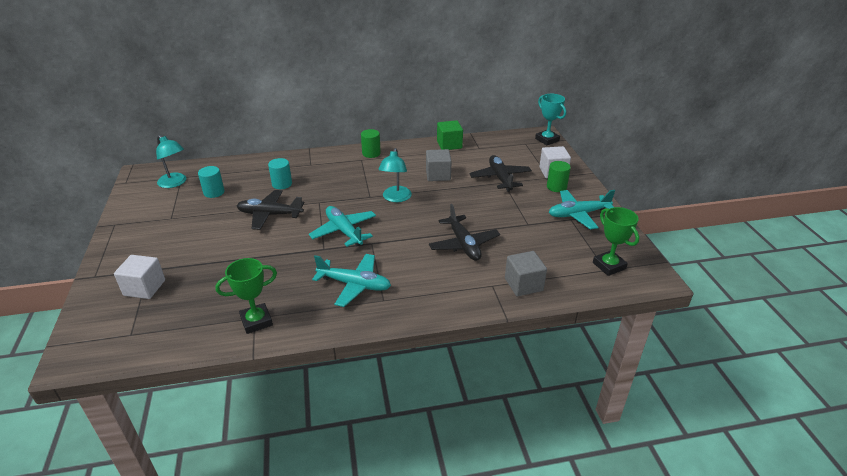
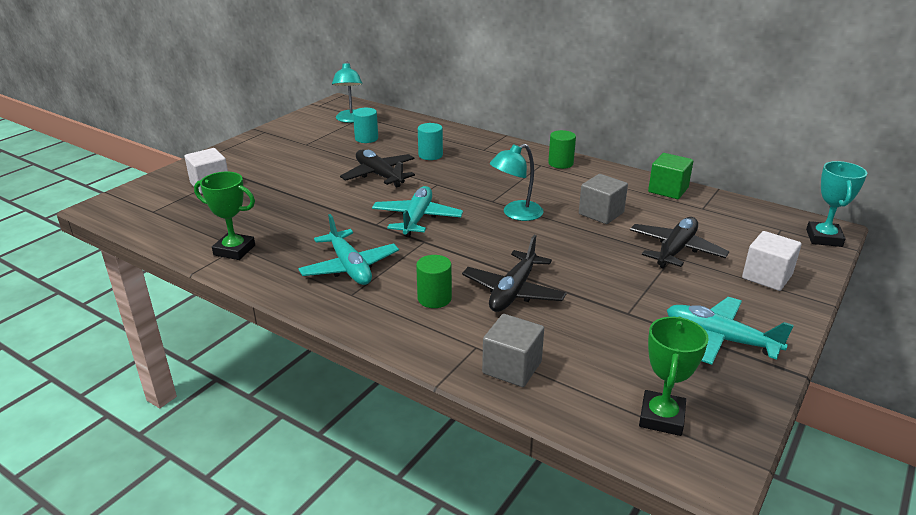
camera: 45 degrees right, 5 degrees down
green cylinder [547,161,571,192] -> green cylinder moved to [416,255,452,308]

